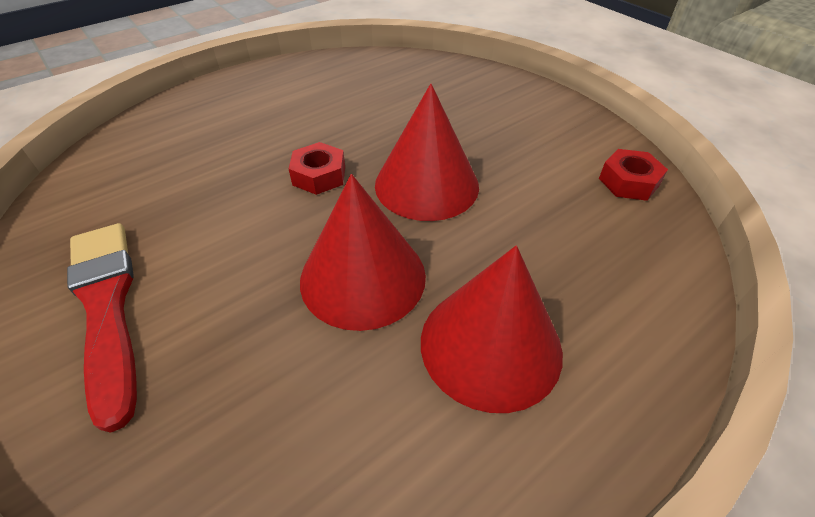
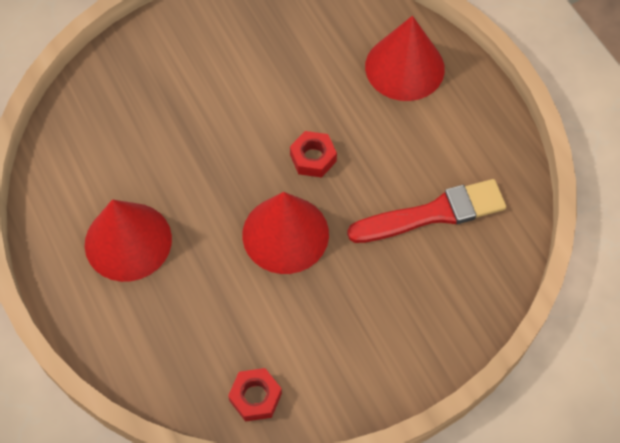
camera: 100 degrees right, 15 degrees up
red brush [67,223,137,433] -> red brush moved to [347,179,506,243]
red cone [300,174,426,331] -> red cone moved to [365,16,445,101]

